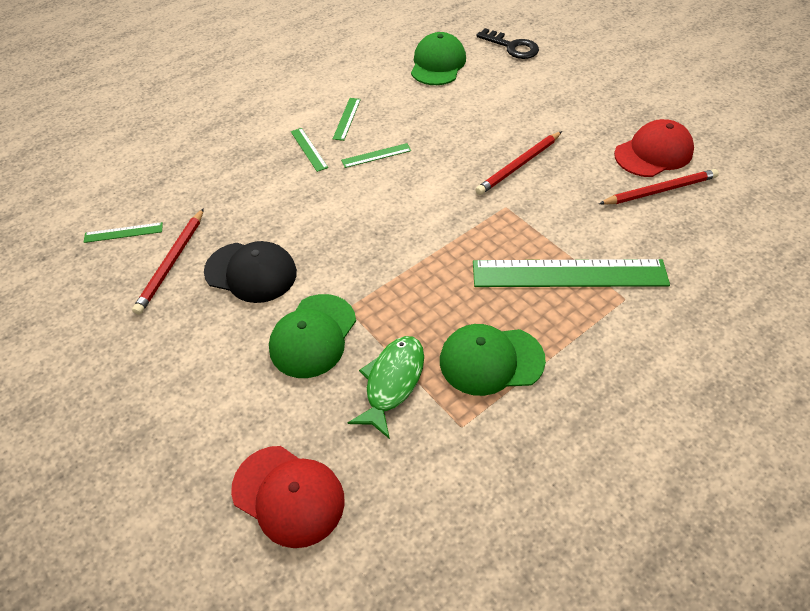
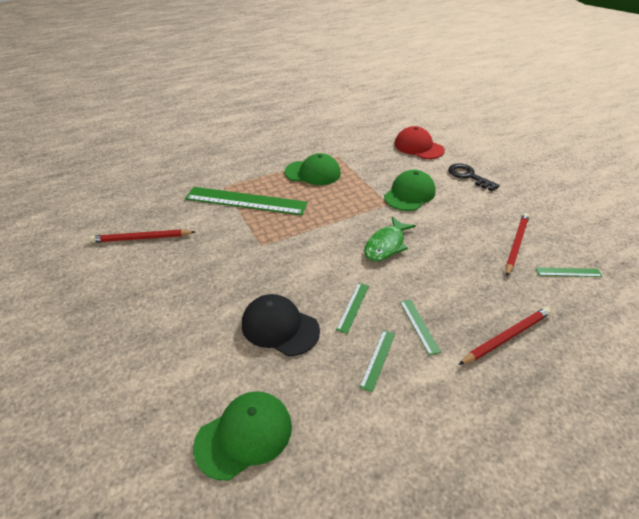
camera: 170 degrees left, 10 degrees down
black cap [204,241,297,303] -> black cap moved to [242,294,320,356]
green ruler [341,143,411,168] -> green ruler turned 60 degrees counterclockwise [336,283,369,334]
green fish [348,336,424,439] -> green fish moved to [364,216,416,262]
green cap [411,32,466,85] -> green cap turned 150 degrees counterclockwise [193,391,292,481]
red pencil [475,131,562,195] -> red pencil moved to [458,307,551,365]
black key [476,28,539,59] -> black key moved to [448,163,500,191]
red cap [614,119,694,177] -> none

